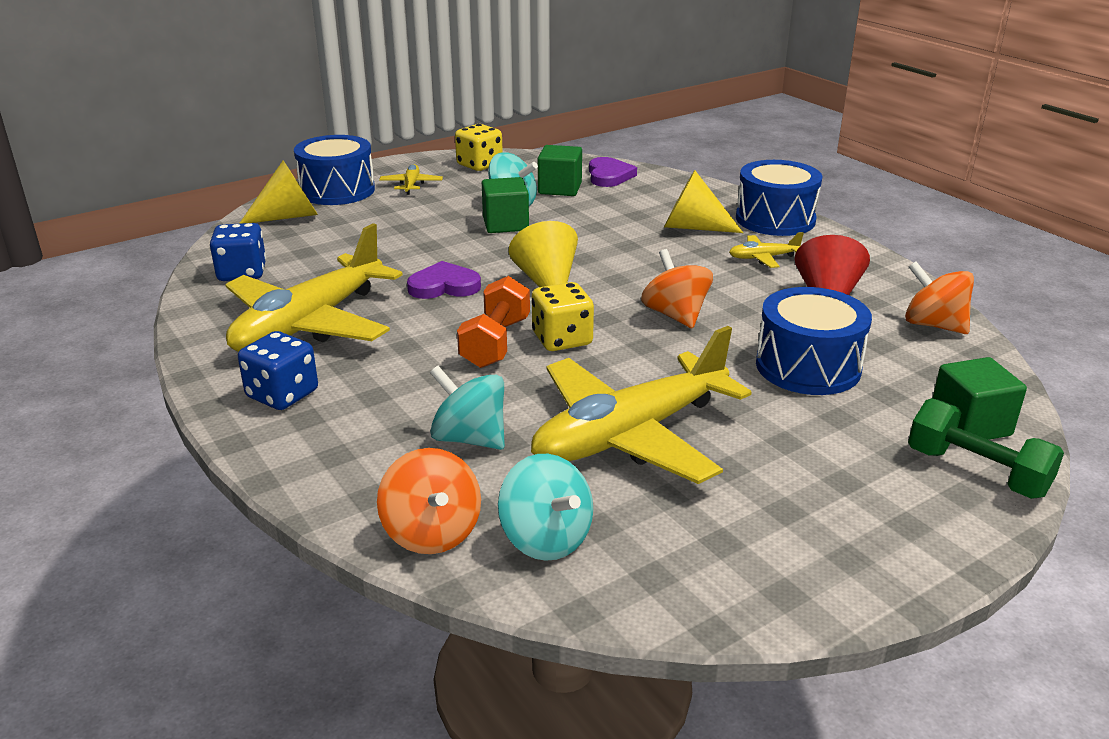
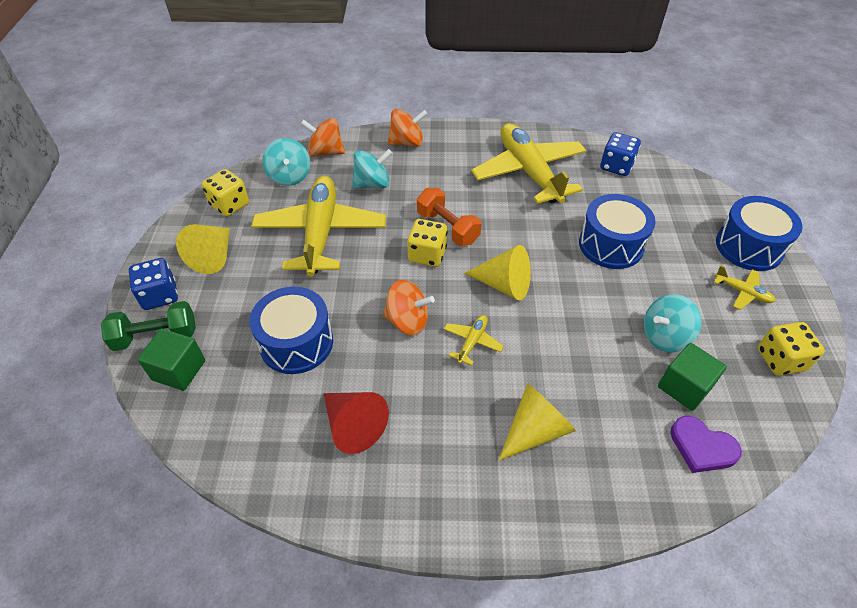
camera: 125 degrees right, 20 degrees up
blue dice [238,331,318,410] -> blue dice moved to [129,258,178,310]
yellow cone [239,161,318,224] -> yellow cone moved to [176,224,230,274]
purple heart [407,261,481,299] -> none
green cube [482,177,529,233] -> none
turquoise spinning top [498,454,593,561] -> turquoise spinning top turned 105 degrees counterclockwise [262,138,310,186]
yellow plane [729,232,804,268] -> yellow plane moved to [444,315,504,366]
blue drum [736,160,822,236] -> blue drum moved to [579,194,656,269]
orange spinning top [905,261,974,334] -> orange spinning top moved to [388,109,427,147]
none -> yellow dice [202,169,249,217]

